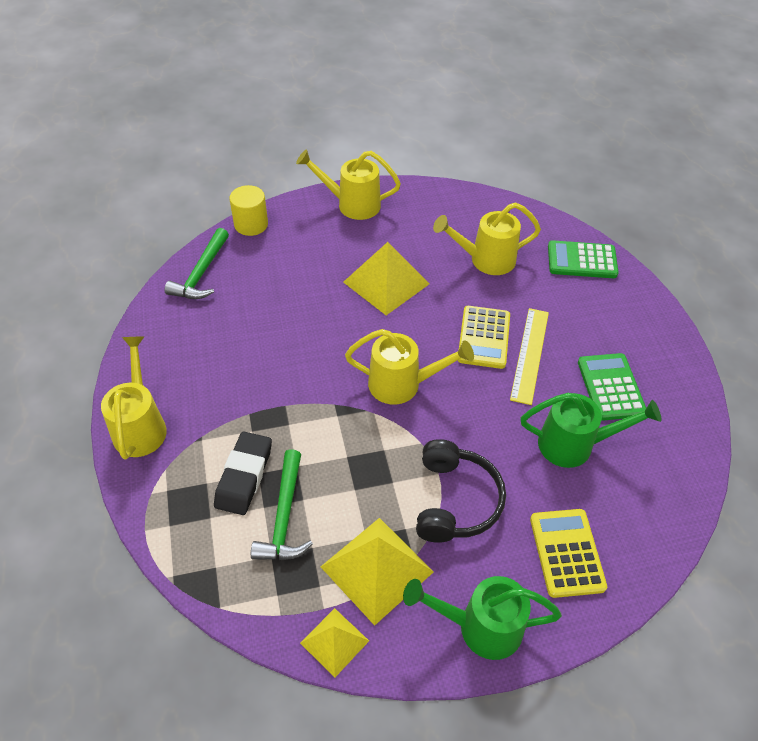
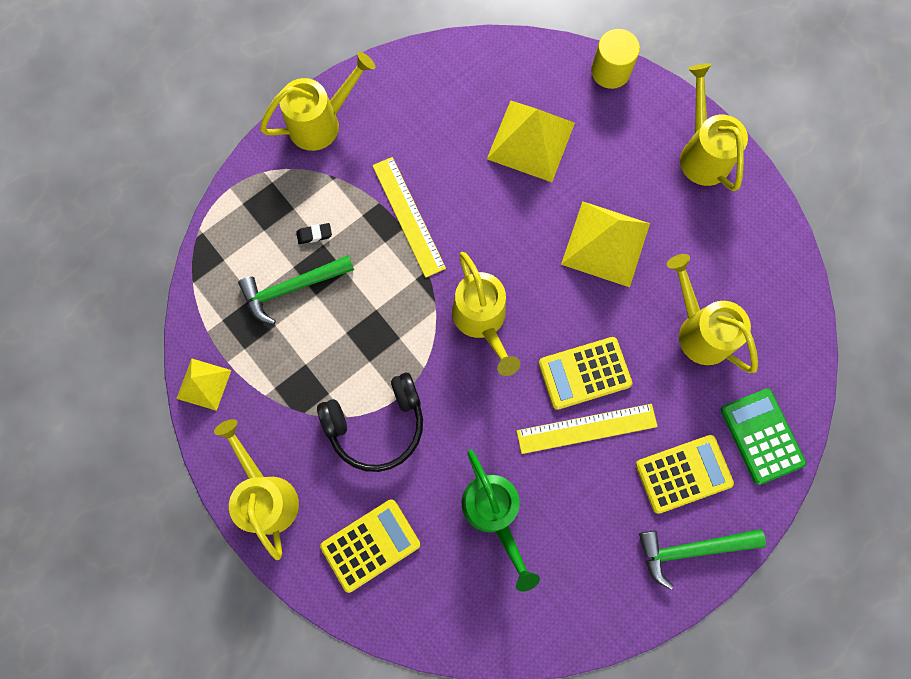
camera: 65 degrees right, 25 degrees up
green hammer [164,228,229,299] -> green hammer moved to [639,529,766,590]
black eraser [214,432,272,515] -> black eraser [296,223,332,244], size x0.44
yellow pyramid [321,518,434,626] -> yellow pyramid moved to [487,100,575,182]
green watering can [403,576,562,660] -> yellow watering can [214,419,299,560]
green calculator [578,353,646,421] -> none
none -> yellow ruler [372,157,446,278]
none -> yellow calculator [635,435,734,514]

